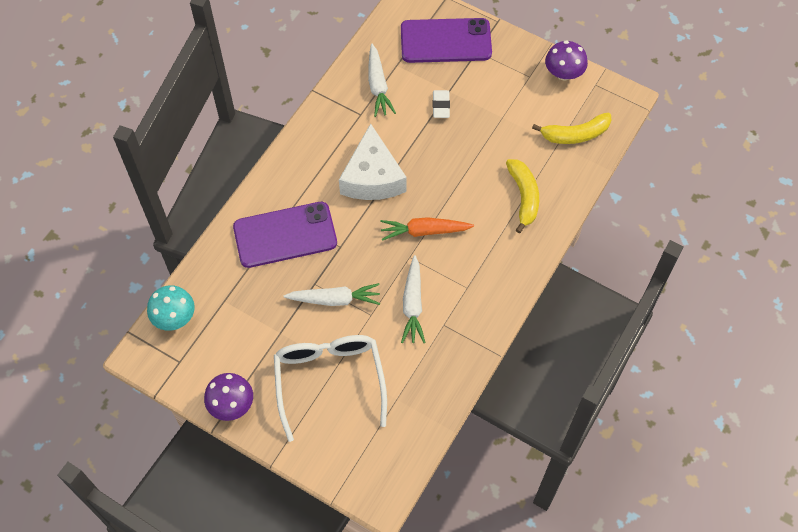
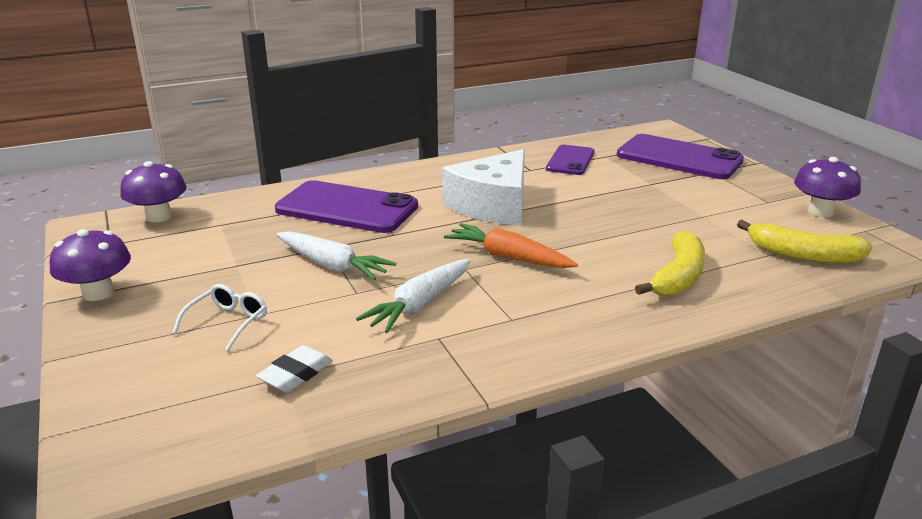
camera: 35 degrees right, 35 degrees down
turquoise mushroom [147,285,195,331] -> purple mushroom [120,161,186,222]
white glasses [274,335,387,442] -> white glasses [172,284,267,351], size x0.44
white carrot [368,44,396,117] -> purple phone [546,145,594,175]
white eraser [432,90,450,118] -> white eraser moved to [256,345,333,392]

